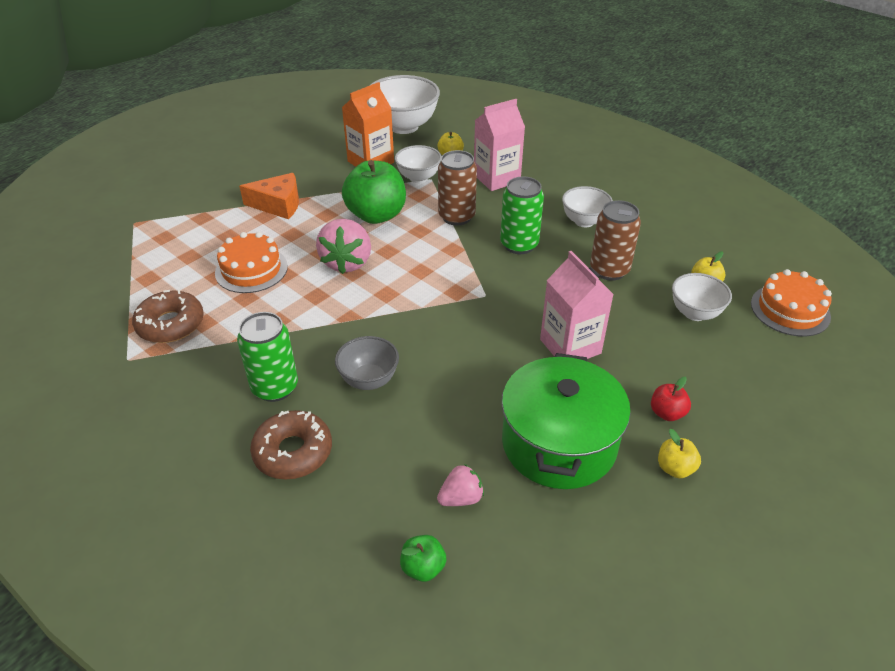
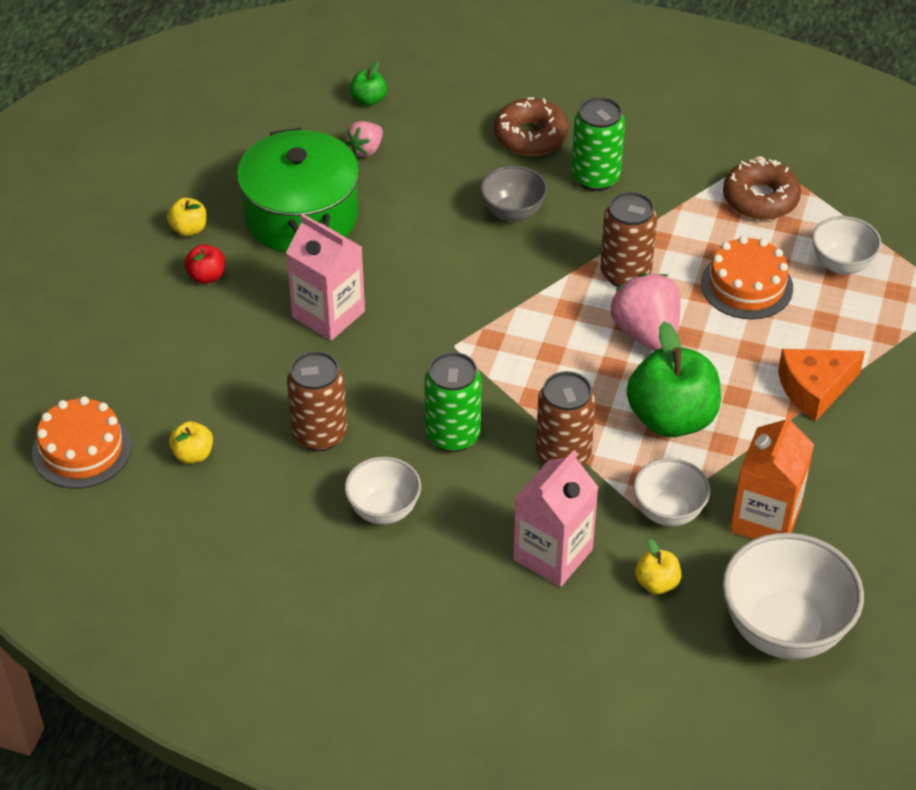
camera: 155 degrees right, 5 degrees up
white bowl [672,273,732,321] -> white bowl moved to [812,216,882,274]
none -> brown can [600,192,657,287]

